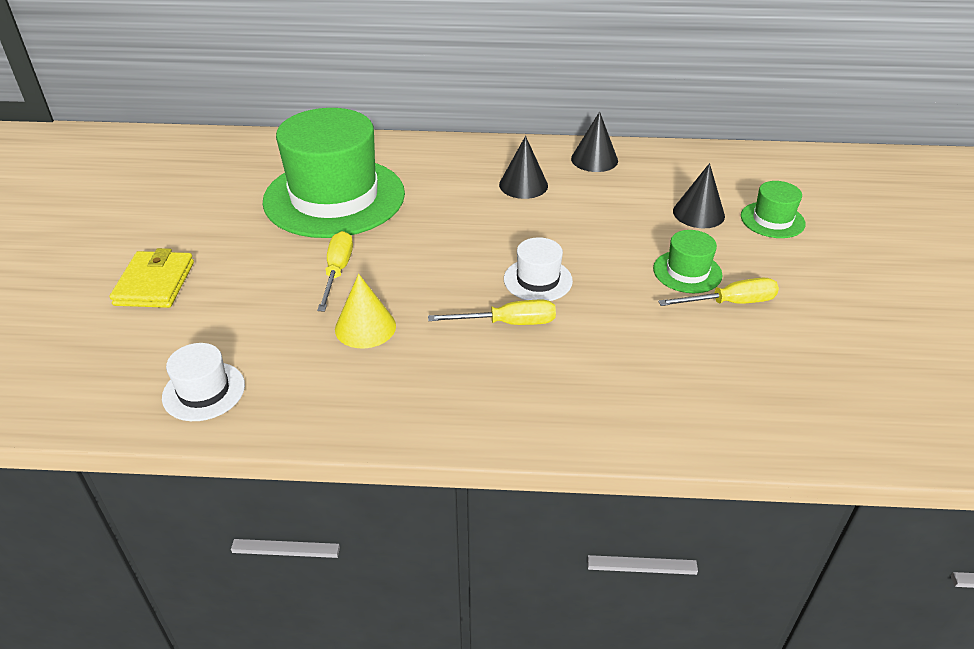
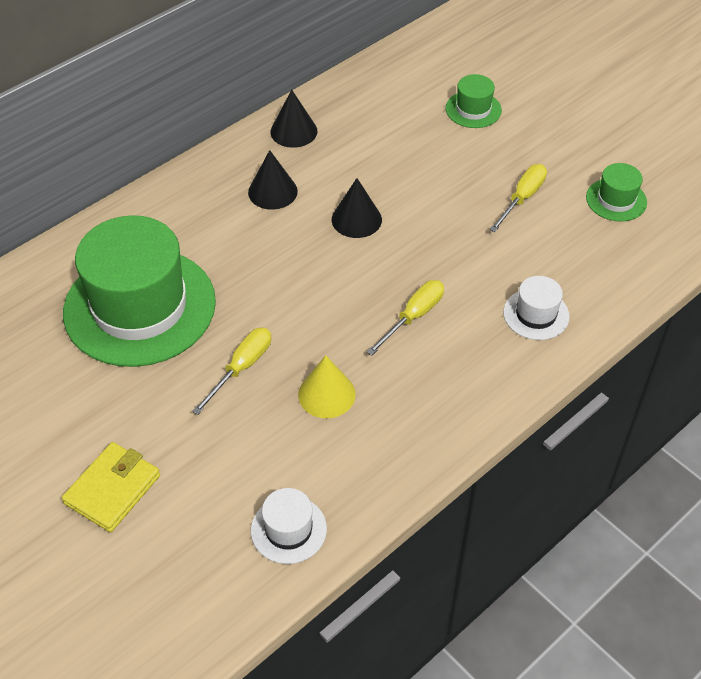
camera: 45 degrees left, 10 degrees up
yellow wallet [109,248,194,308] -> yellow wallet turned 75 degrees clockwise [62,442,160,532]
yellow screwdriver [317,231,353,311] -> yellow screwdriver turned 75 degrees clockwise [192,328,271,415]
white hat [504,237,573,301] -> white hat moved to [503,276,570,340]
green hat [653,230,722,293] -> green hat moved to [586,163,647,222]
black cone [673,163,725,228] -> black cone moved to [332,178,382,238]

